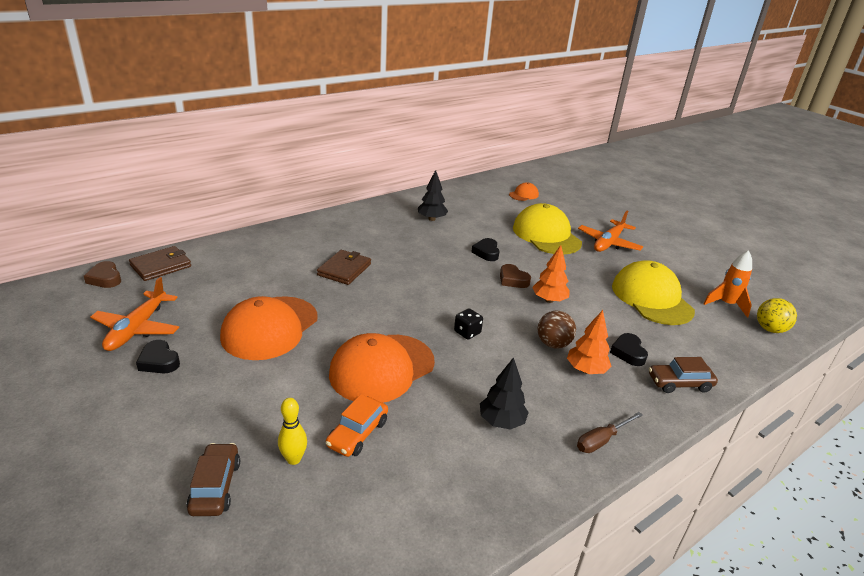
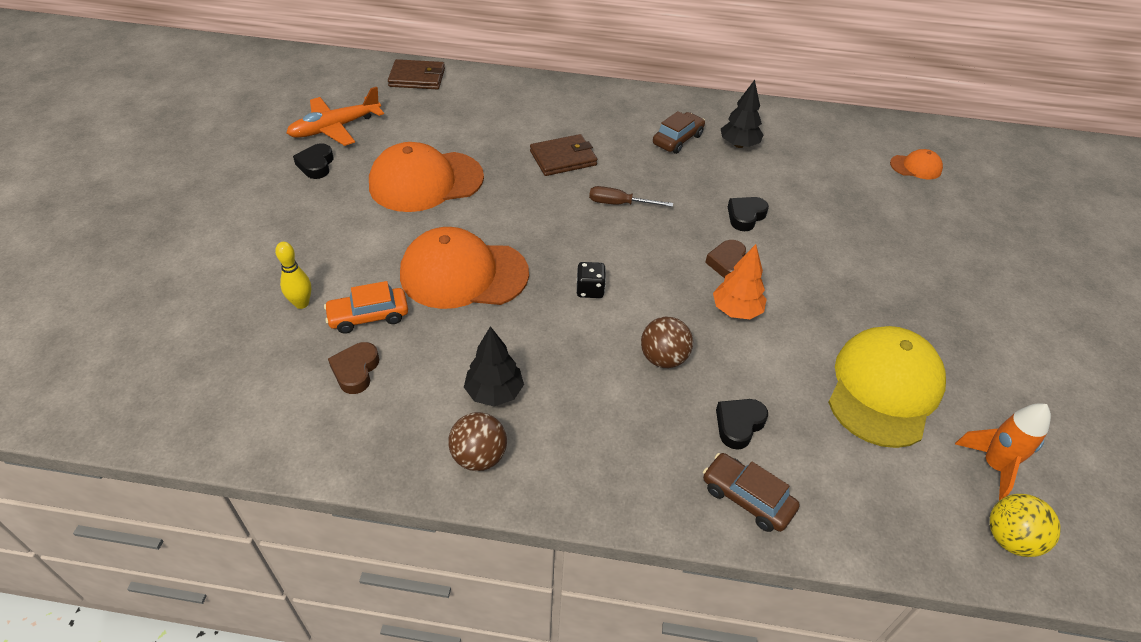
camera: 45 degrees right, 15 degrees up
brown heart [84,261,121,288] -> brown heart moved to [328,342,379,394]
brown car [187,443,240,516] -> brown car moved to [653,111,705,154]
yellow cap [513,203,582,255] -> none
orange tree [567,310,612,374] -> none
brown screwdriver [577,412,643,453] -> brown screwdriver moved to [589,186,673,207]
orange plane [578,211,643,252] -> none
none -> brown ball [448,412,507,471]

